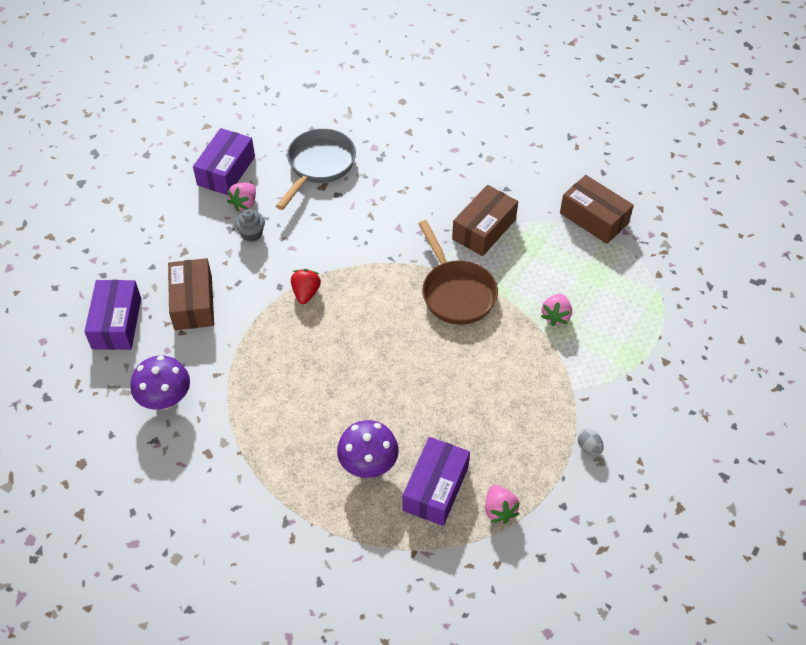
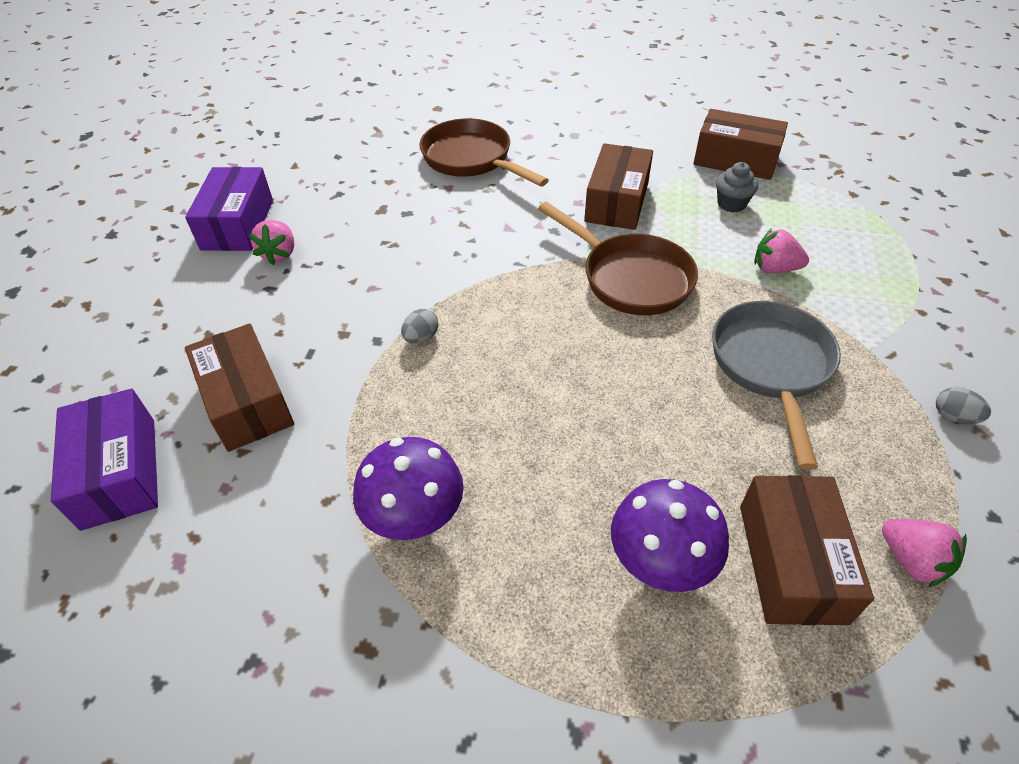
camera: 20 degrees left, 5 degrees down
purple mushroom [131,356,190,410] -> purple mushroom moved to [353,437,464,540]
grey cupcake [235,209,265,242] -> grey cupcake moved to [716,162,758,212]
grey pan [276,129,356,210] -> grey pan moved to [712,301,841,470]
red strawberry [291,269,321,304] -> grey egg [401,309,438,343]
purple box [402,437,470,526] -> brown box [740,475,874,625]
pink strawberry [541,294,572,326] -> pink strawberry turned 105 degrees clockwise [754,228,809,273]
none -> brown pan [419,118,549,187]

